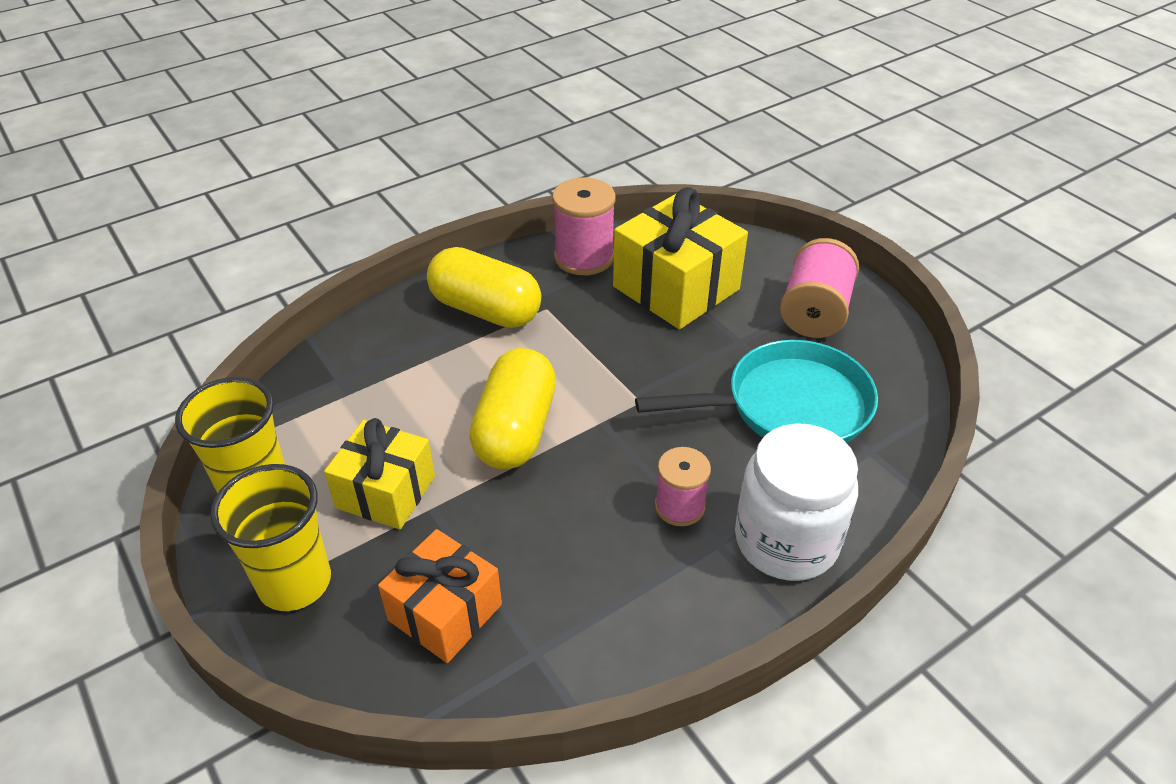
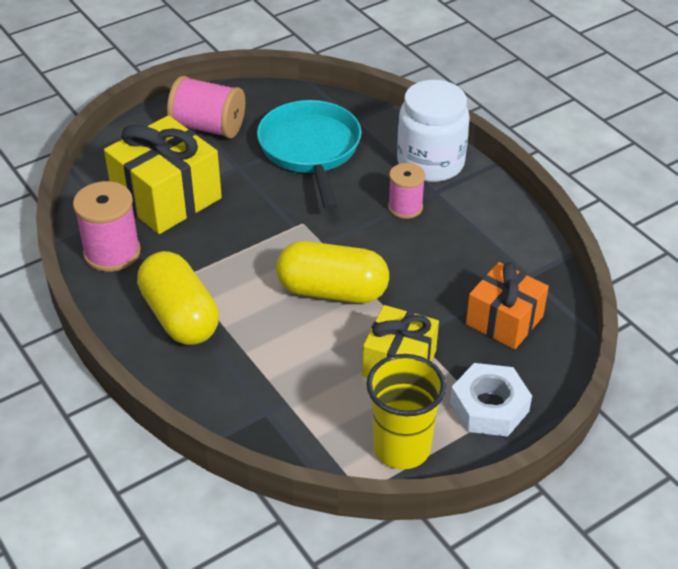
camera: 90 degrees left, 0 degrees up
yellow cup [210,464,331,611] -> white nut [450,363,532,437]
yellow capsule [427,247,541,328] -> yellow capsule turned 60 degrees counterclockwise [137,251,219,345]

